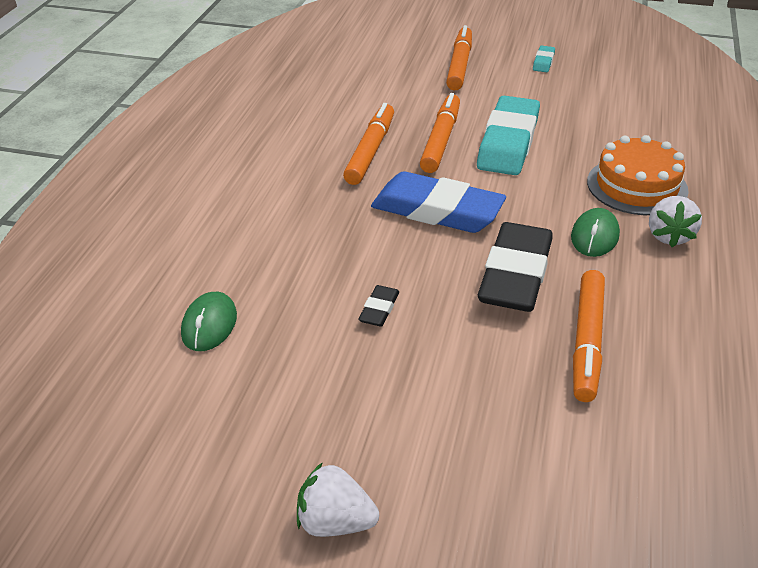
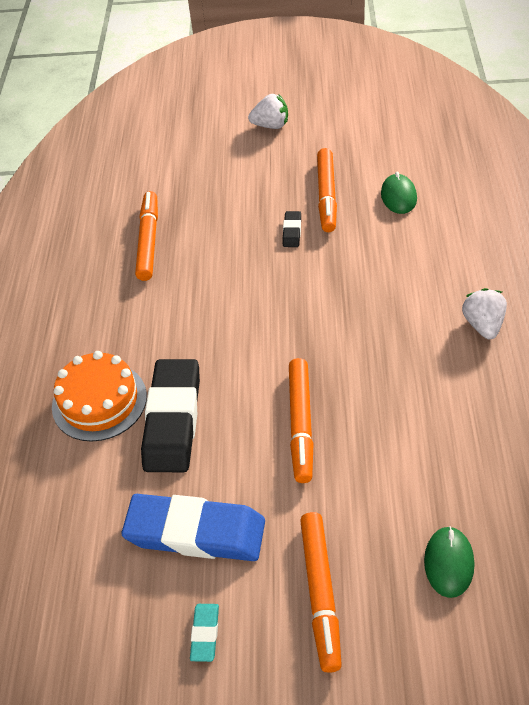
camera: 170 degrees right, 10 degrees up
orange marker [343,103,394,185] -> orange marker moved to [317,148,337,232]
blue eraser [371,171,506,233] -> blue eraser moved to [121,494,265,561]
turquoise eraser [477,96,540,175] -> none
black eraser [478,222,553,312] -> black eraser moved to [141,359,200,472]
green mouse [571,208,620,257] -> green mouse moved to [424,526,475,598]
white strawberry [649,196,702,247] -> white strawberry moved to [462,288,507,339]

